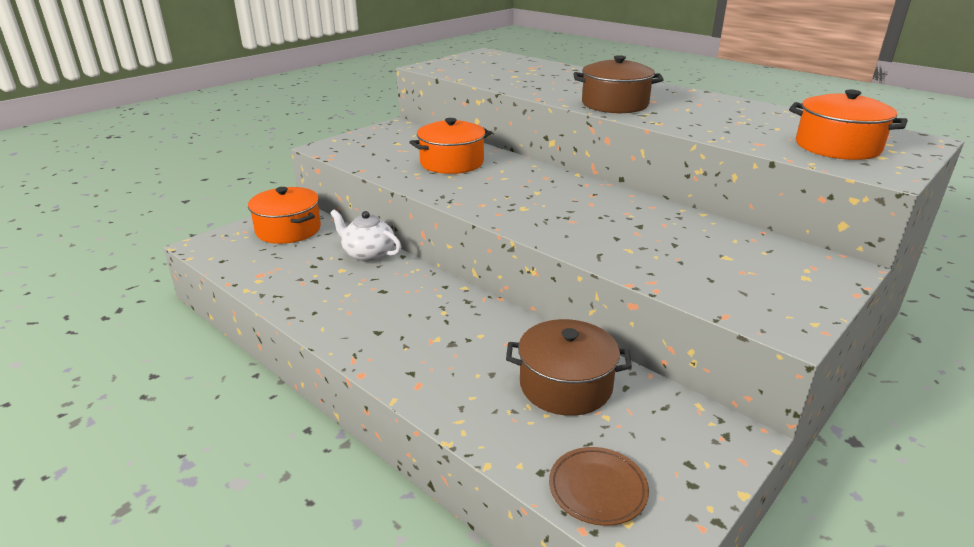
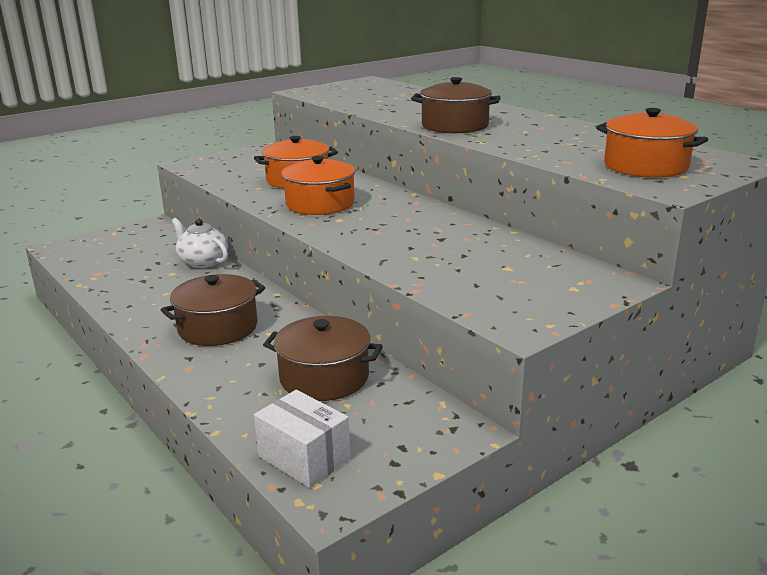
camera: 10 degrees right, 5 degrees down
orange pot [248,187,321,244] -> orange pot moved to [281,156,355,215]
brown plate [549,447,649,526] -> white box [254,390,351,488]
none -> brown pot [161,274,265,346]

